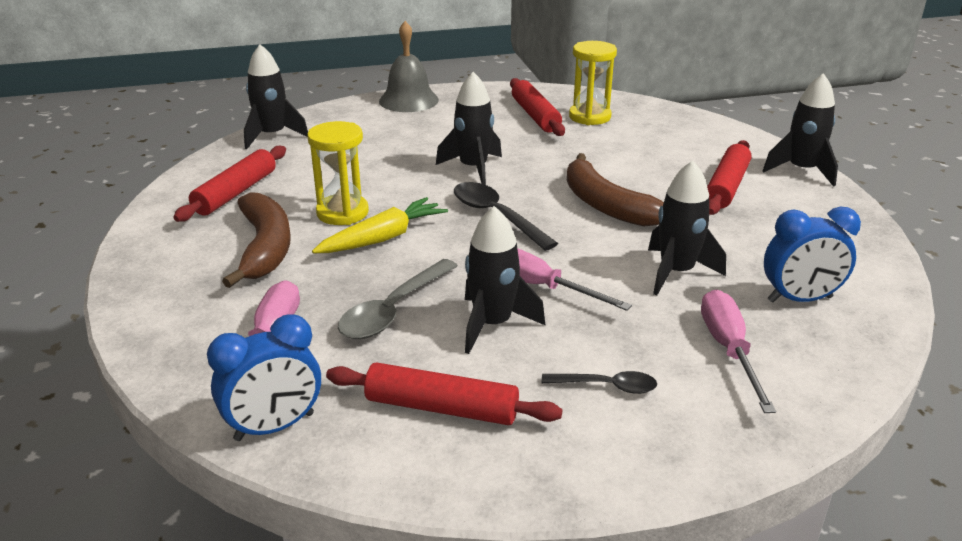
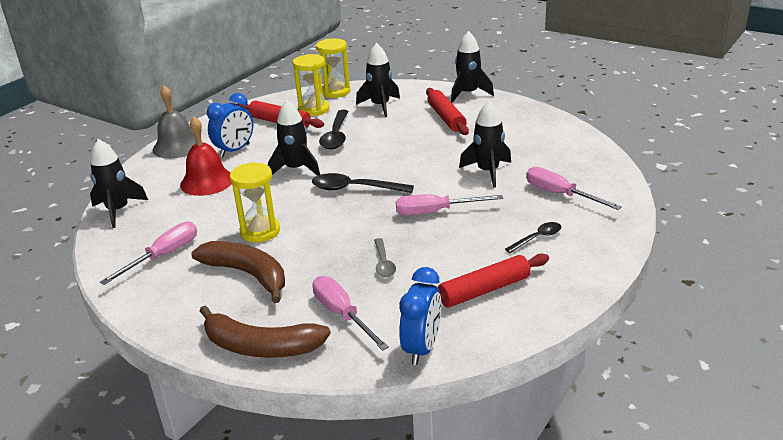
camera: 40 degrees left, 0 degrees up
red rolling pin [173,146,286,222] -> pink screwdriver [100,221,197,285]
yellow carrot [312,197,448,253] -> none
grey spoon [338,259,458,339] -> grey spoon [374,238,396,277], size x0.60
black rocket [465,206,546,354] -> black rocket moved to [356,43,400,117]
brown banana [567,153,664,226] -> brown banana moved to [200,306,331,358]
blue clock [764,207,861,303] -> blue clock moved to [207,93,253,157]
none -> red bell [180,117,232,196]
none -> yellow hourglass [316,38,350,98]
none -> black spoon [319,110,349,149]

